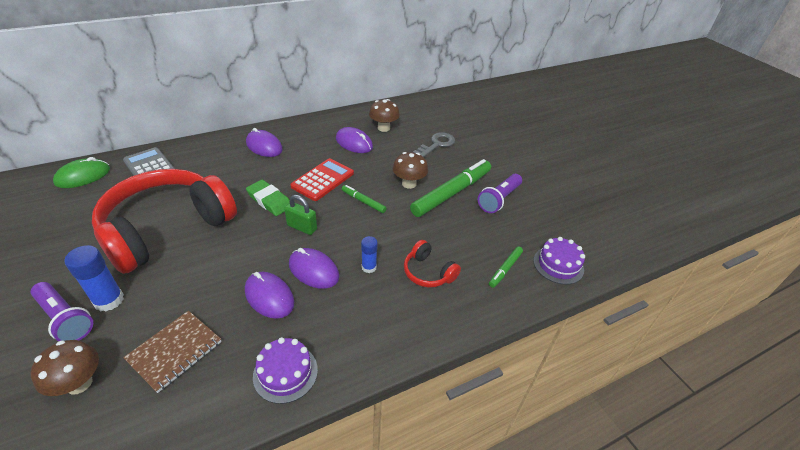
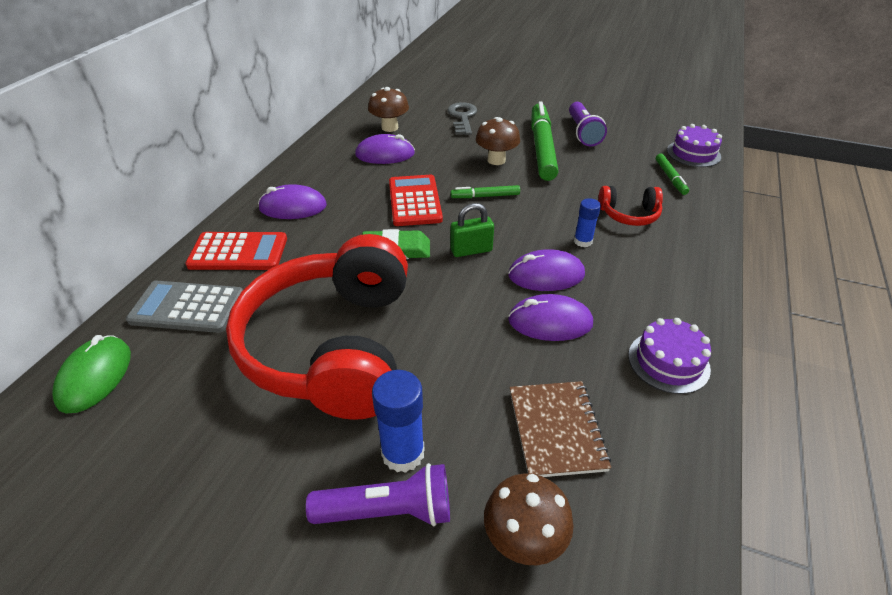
camera: 40 degrees left, 0 degrees up
none -> red calculator [185,232,287,270]

